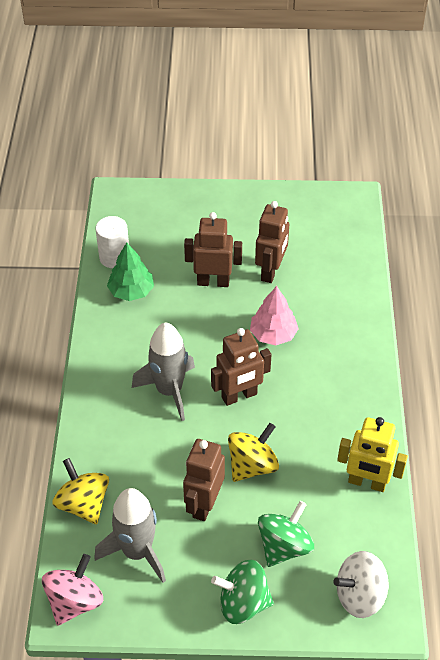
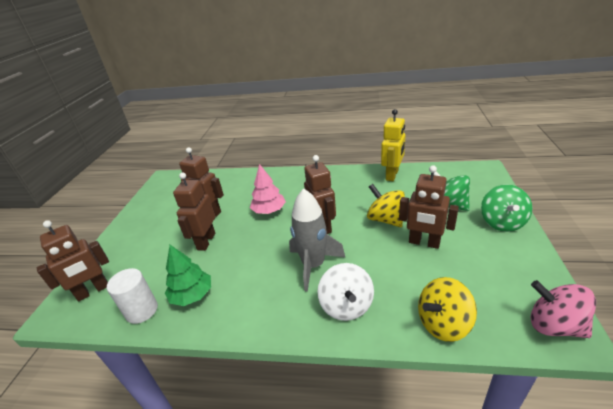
camera: 80 degrees left, 15 degrees down
grey rocket [94,488,166,583] -> none
white spinning top [334,551,389,618] -> white spinning top moved to [317,263,374,321]
none -> brown robot [37,220,109,302]

